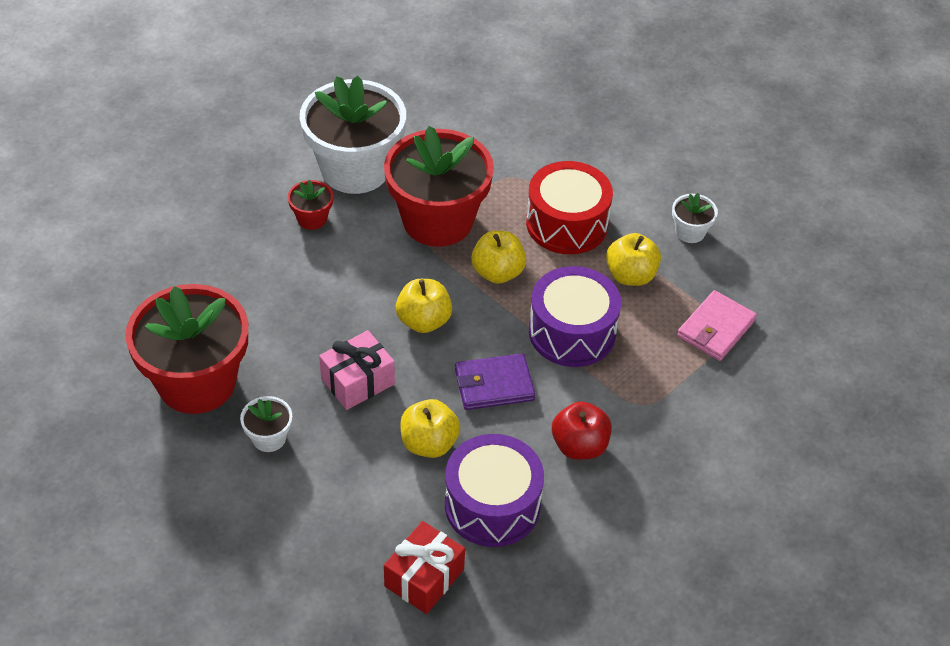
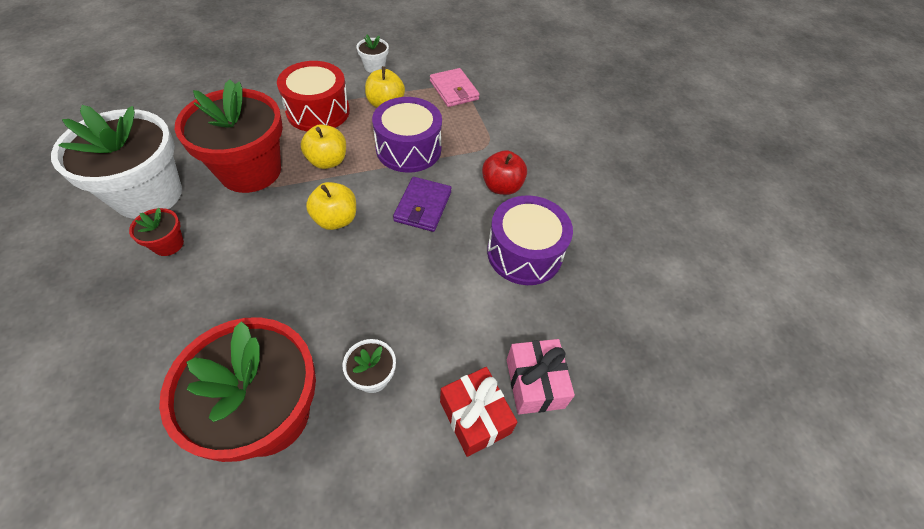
camera: 65 degrees left, 5 degrees up
pink gift [319,330,395,410] -> pink gift moved to [507,339,575,414]
red gift [384,521,465,614] -> red gift moved to [440,367,517,457]
yellow apple [400,399,460,458] -> none

